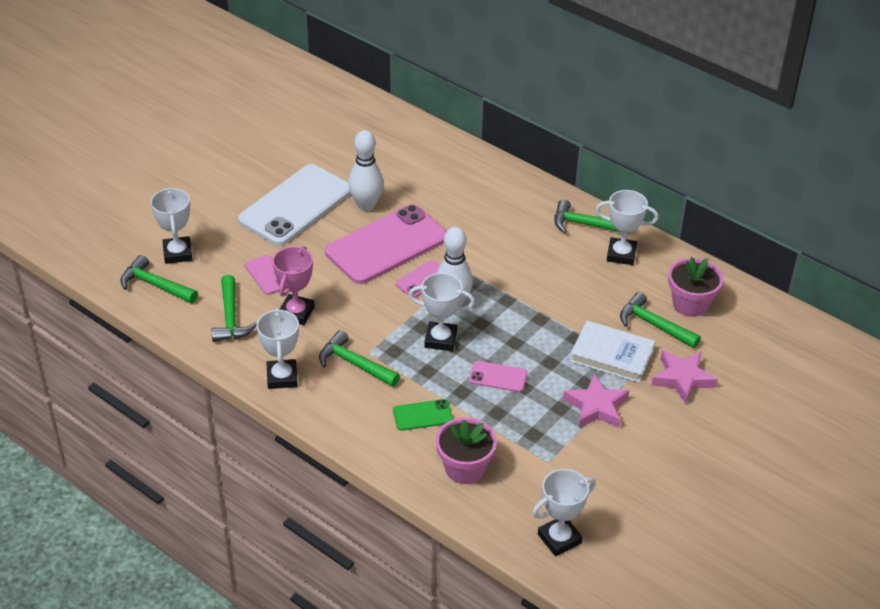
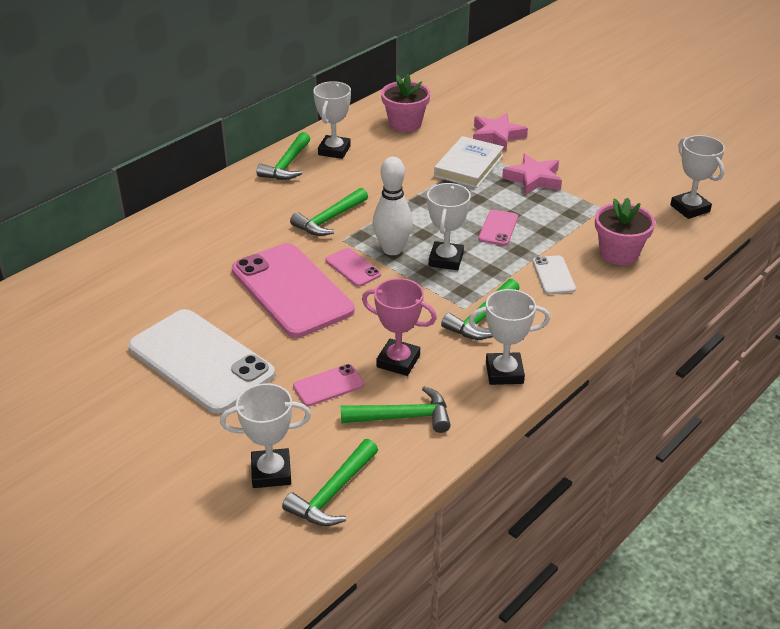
camera: 85 degrees left, 5 degrees down
white bowling pin [348,130,384,211] -> none
green phone [393,399,453,431] -> white phone [533,255,576,294]
green hammer [620,292,701,348] -> green hammer moved to [290,188,368,236]

